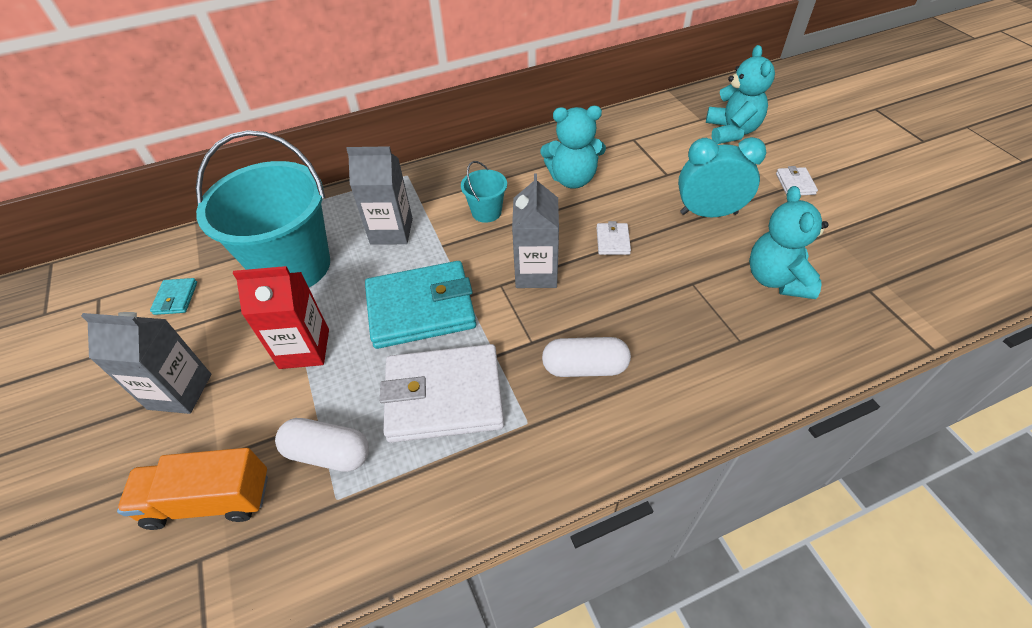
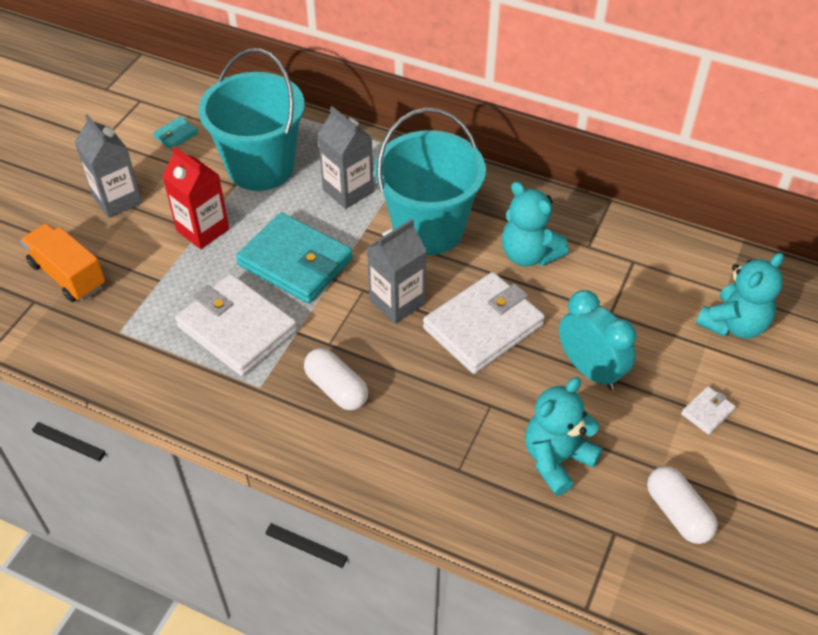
camera: 45 degrees right, 0 degrees up
white capsule [275,418,369,472] -> white capsule moved to [647,466,718,544]
turquoise bucket [461,161,507,223] -> turquoise bucket [374,108,486,255], size x2.29
white wallet [597,221,631,255] -> white wallet [423,272,545,374], size x2.36

